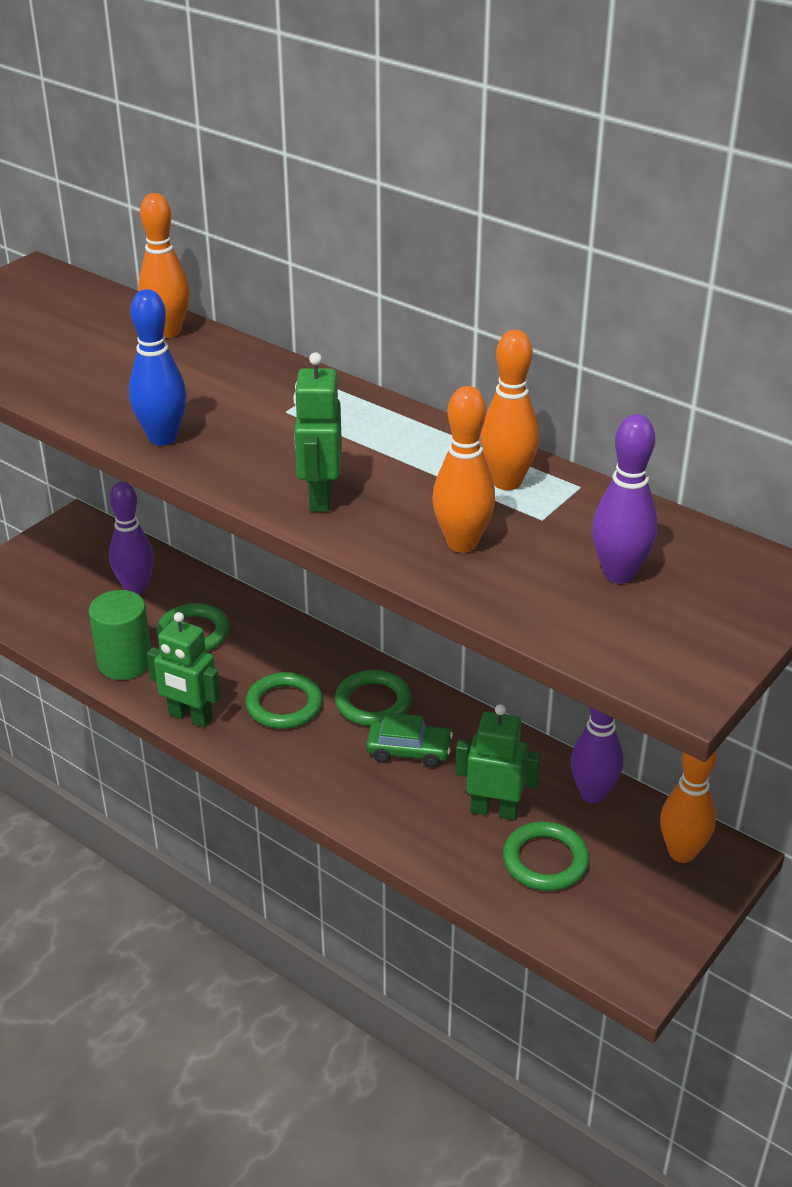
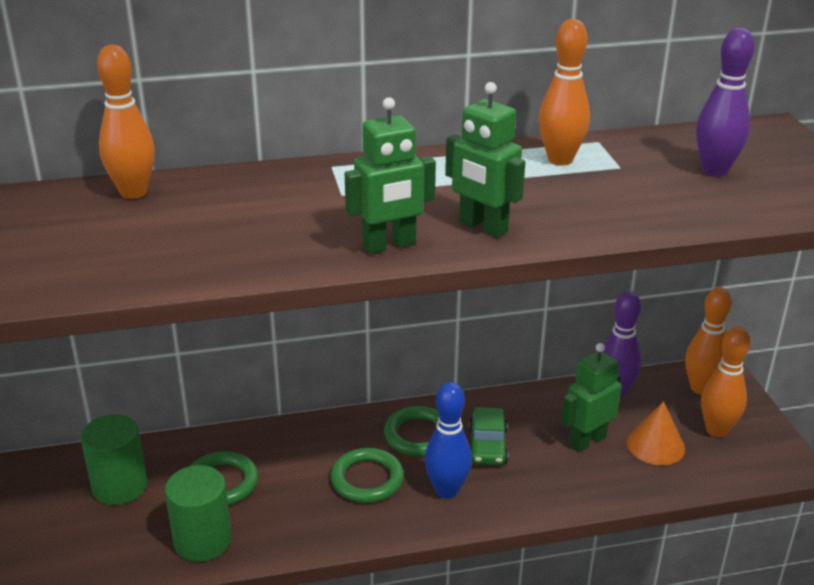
camera: 50 degrees left, 5 degrees down
purple bowling pin [109,482,154,595] -> green cylinder [81,414,148,505]
blue bowling pin [129,289,186,446] -> blue bowling pin moved to [424,382,472,499]
green robot [147,612,221,728] -> green robot moved to [345,97,436,254]
green car [366,713,453,767] -> green car turned 135 degrees clockwise [469,407,508,465]
orange bowling pin [432,386,495,553] -> orange bowling pin moved to [701,326,750,437]
green ring [503,821,589,891] -> orange cone [627,401,685,465]

